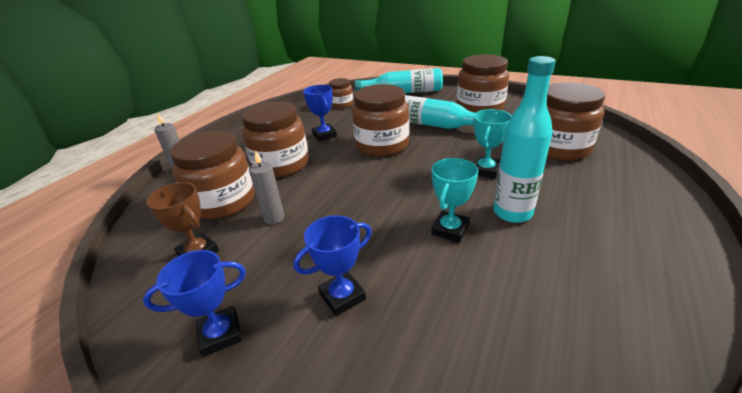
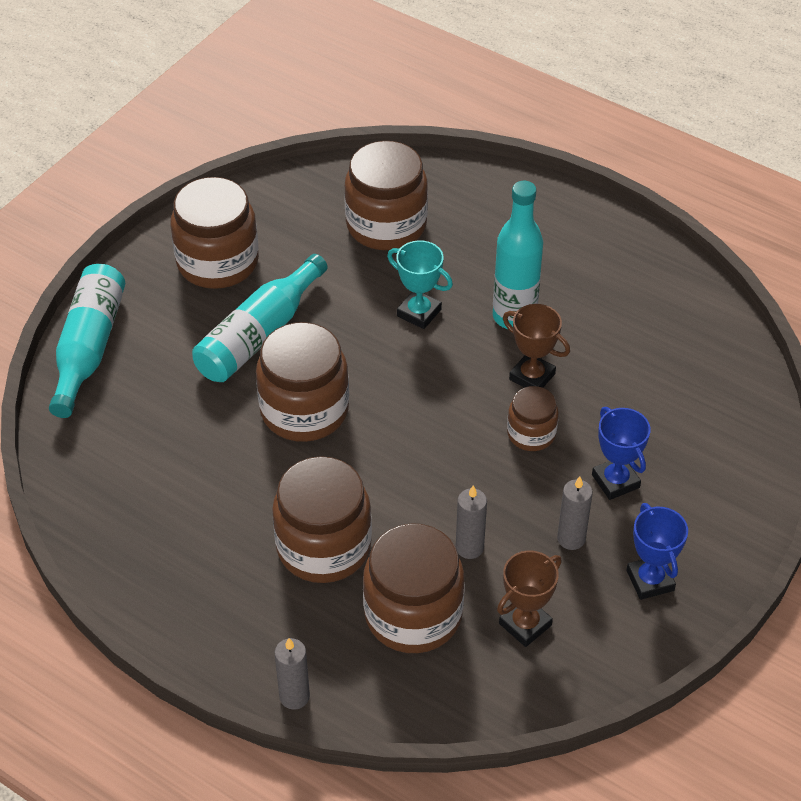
camera: 85 degrees left, 15 degrees up
blue trophy [303,85,337,141] -> none
brown jar [329,78,353,109] -> brown jar moved to [507,386,559,451]
turquoise trophy [431,158,478,243] -> brown trophy [503,304,570,388]
none -> grey candle [557,476,593,550]

